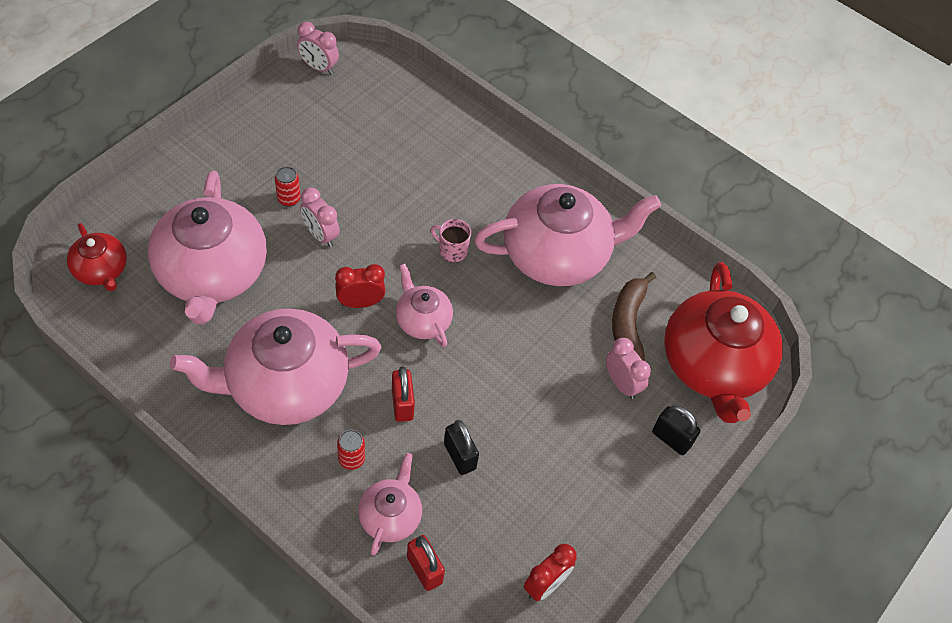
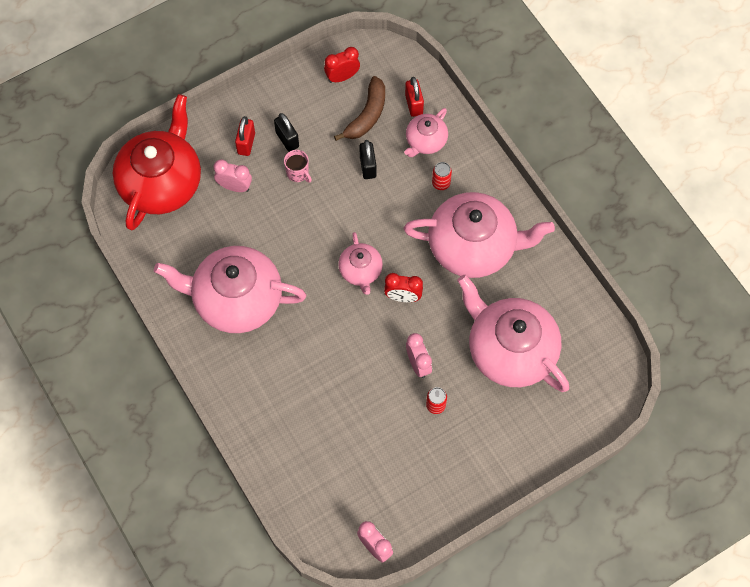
camera: 155 degrees left, 10 degrees up
red teapot [67,223,127,291] -> none
pink teapot [148,171,267,324] -> pink teapot turned 60 degrees counterclockwise [457,275,569,392]
red padlock [392,366,415,422] -> red padlock moved to [235,116,255,156]
pink mug [430,219,471,262] -> pink mug moved to [284,150,312,182]
pink clock [606,338,651,399] -> pink clock turned 120 degrees clockwise [213,159,252,192]
brown banana [612,272,656,361] -> brown banana moved to [334,76,385,141]
black padlock [652,405,700,455] -> black padlock moved to [274,113,299,152]

